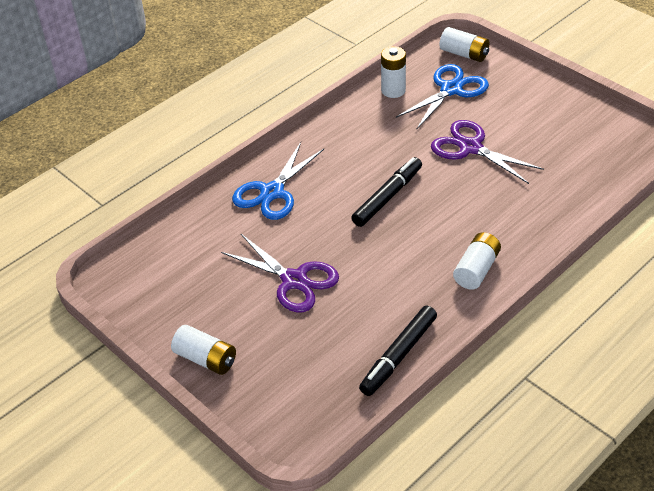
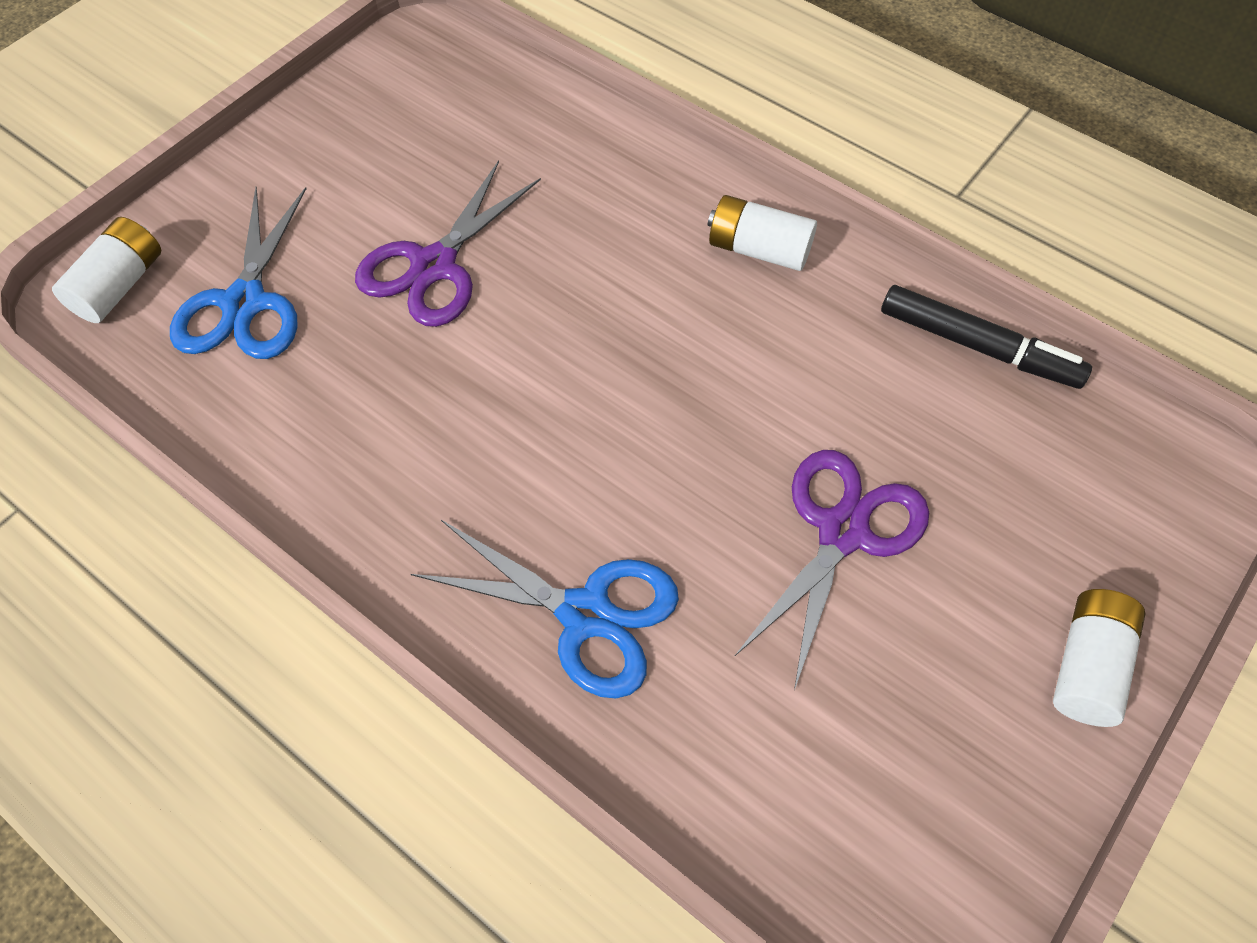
camera: 100 degrees left, 15 degrees up
black marker [351,157,422,227] -> none
white battery [381,46,406,98] -> none
blue scissors [396,64,489,129] -> blue scissors turned 120 degrees counterclockwise [170,187,307,359]

